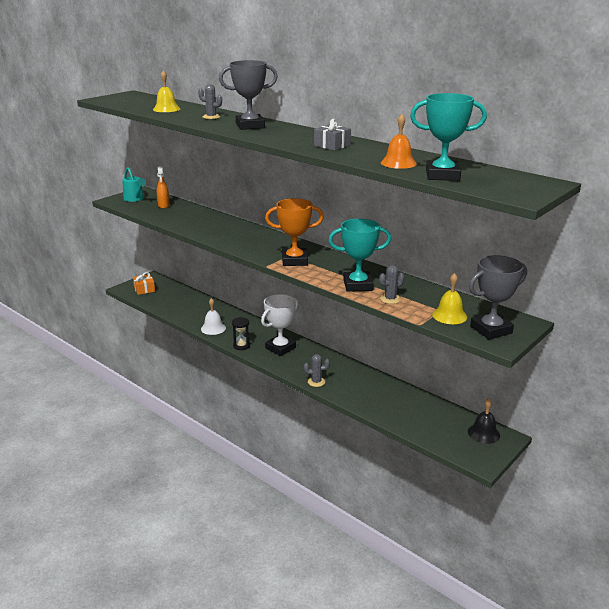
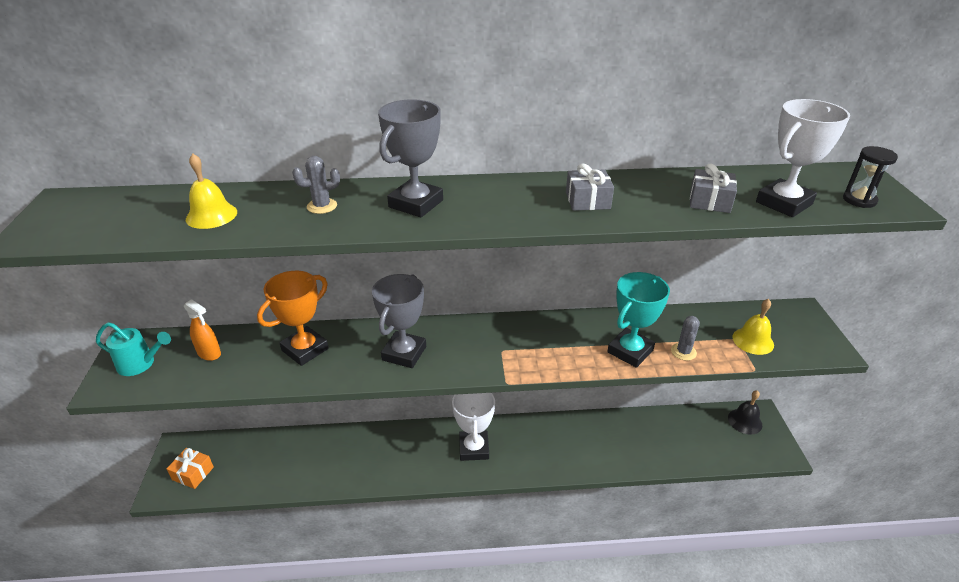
camera: 45 degrees left, 10 degrees up
white bell [201,298,226,335] -> none
black hourglass [232,317,250,350] -> black hourglass moved to [843,146,898,208]
orange trophy [265,198,324,266] -> orange trophy moved to [257,271,329,366]
grey cactus [304,354,330,387] -> none
orange bell [381,114,417,169] -> grey gift [690,163,737,213]
turquoise trophy [410,93,487,181] -> white trophy [756,99,850,217]
grey trophy [469,255,527,340] -> grey trophy moved to [372,274,426,368]

